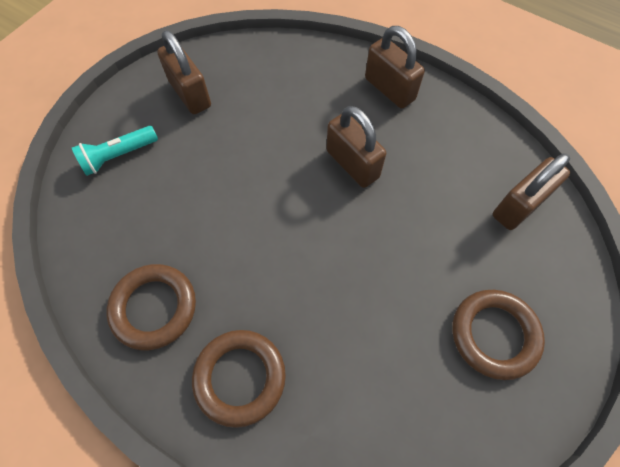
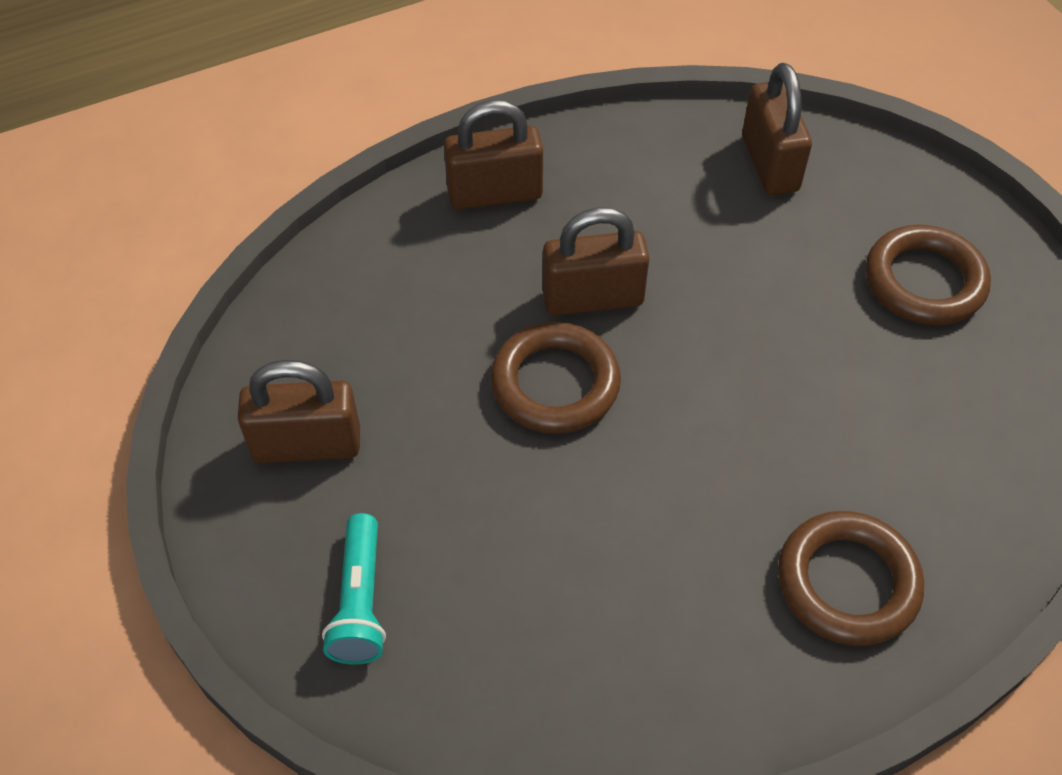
camera: 60 degrees left, 10 degrees down
brown ring [106,264,196,350] -> brown ring moved to [490,322,621,434]

